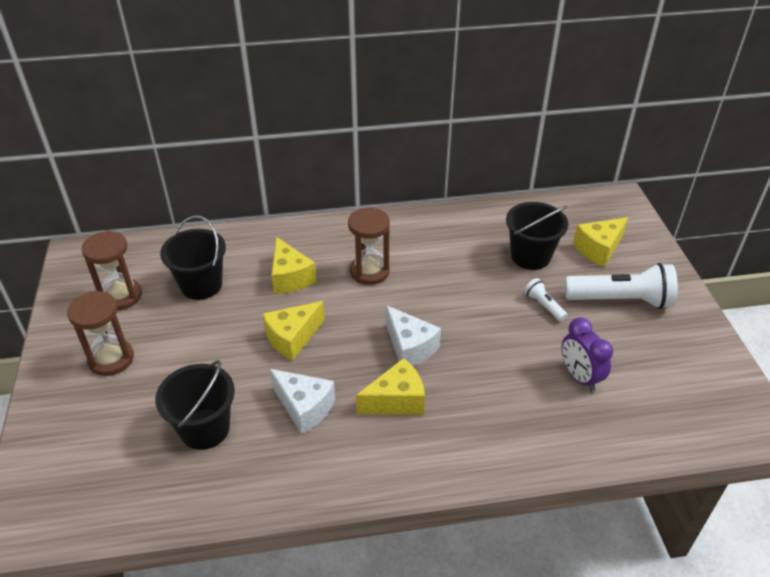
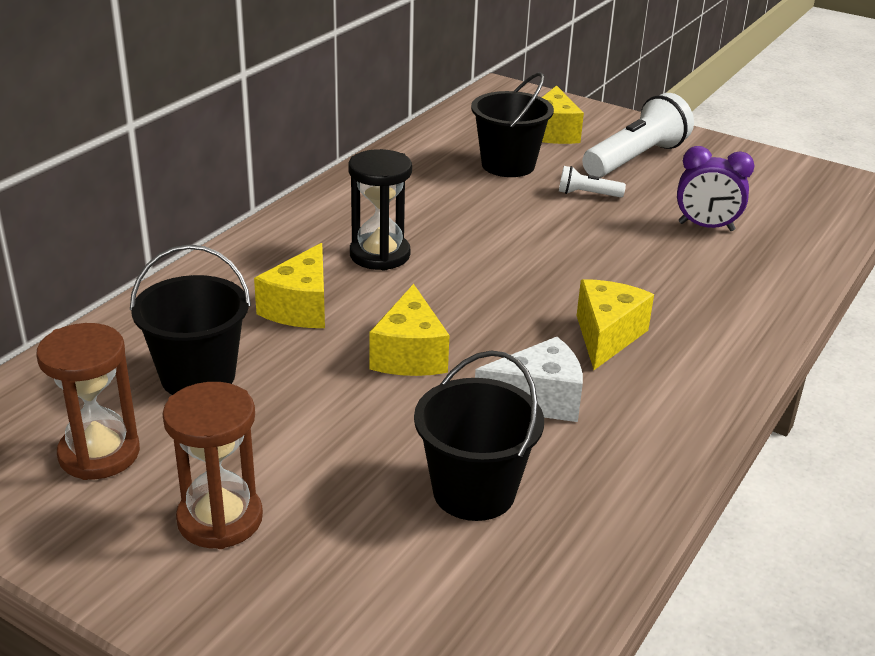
camera: 50 degrees left, 10 degrees down
yellow cheese [271,237,316,294] -> yellow cheese turned 90 degrees clockwise [254,243,325,328]
brown hourglass [348,208,390,285] -> black hourglass [349,149,412,271]
white cheese [386,305,441,366] -> none

